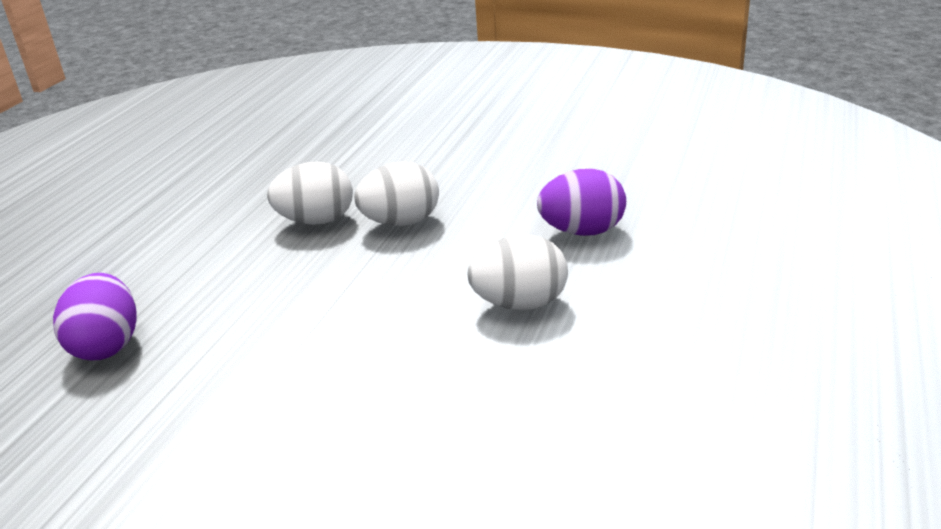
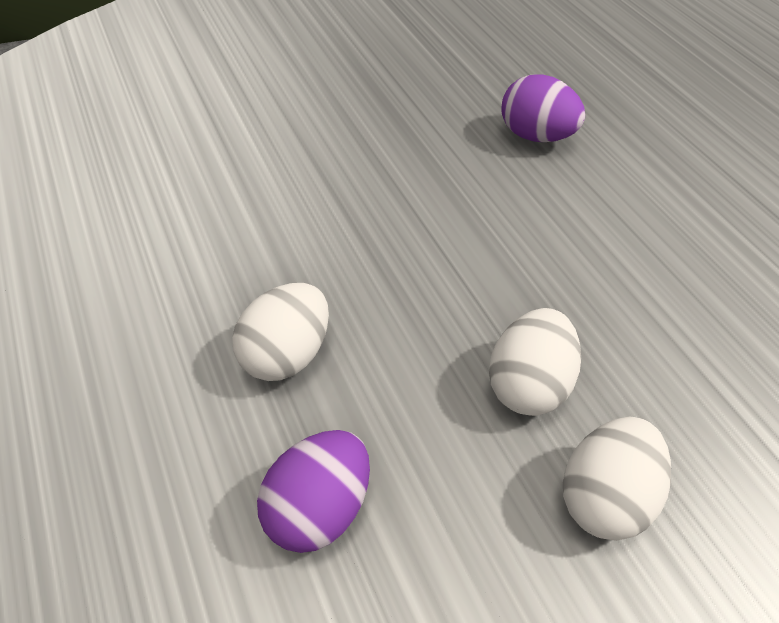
camera: 135 degrees right, 20 degrees up
white egg [267,162,353,225] -> white egg moved to [563,417,671,541]

